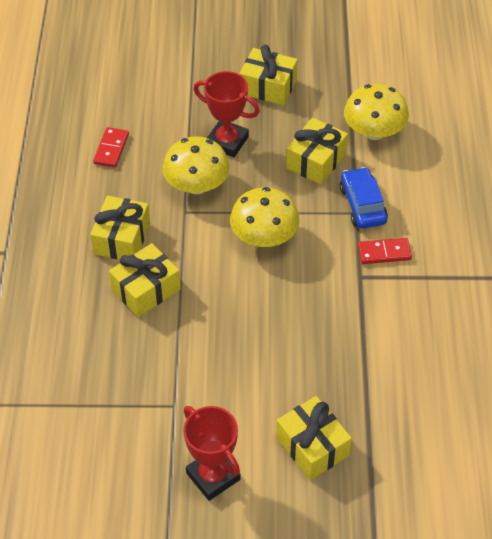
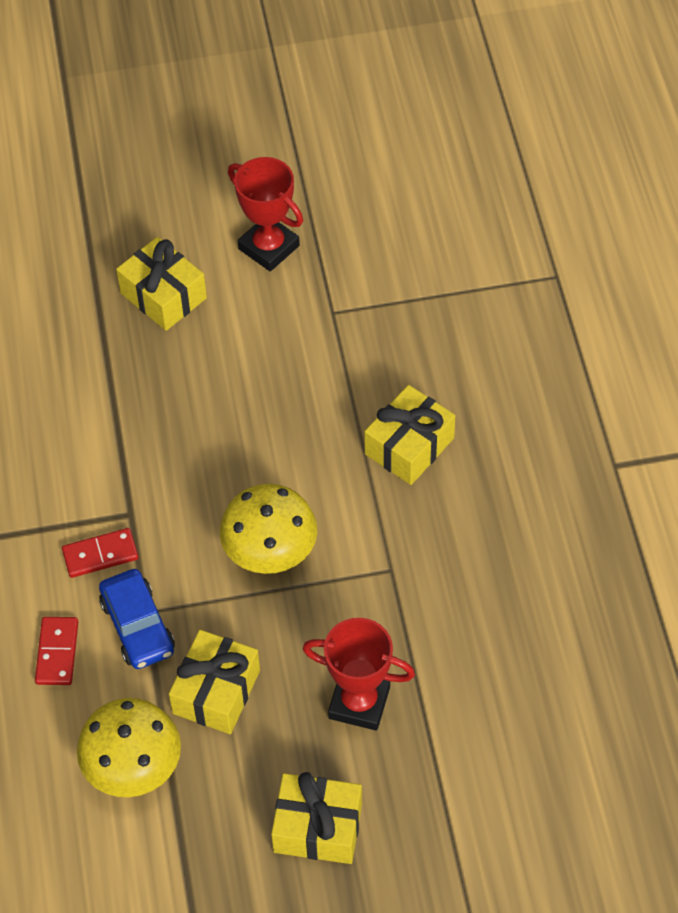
camera: 170 degrees right, 5 degrees up
yellow gift [90,196,150,259] -> none
red domino [93,127,129,168] -> red domino moved to [35,617,78,685]
yellow mushroom [163,136,230,194] -> none

